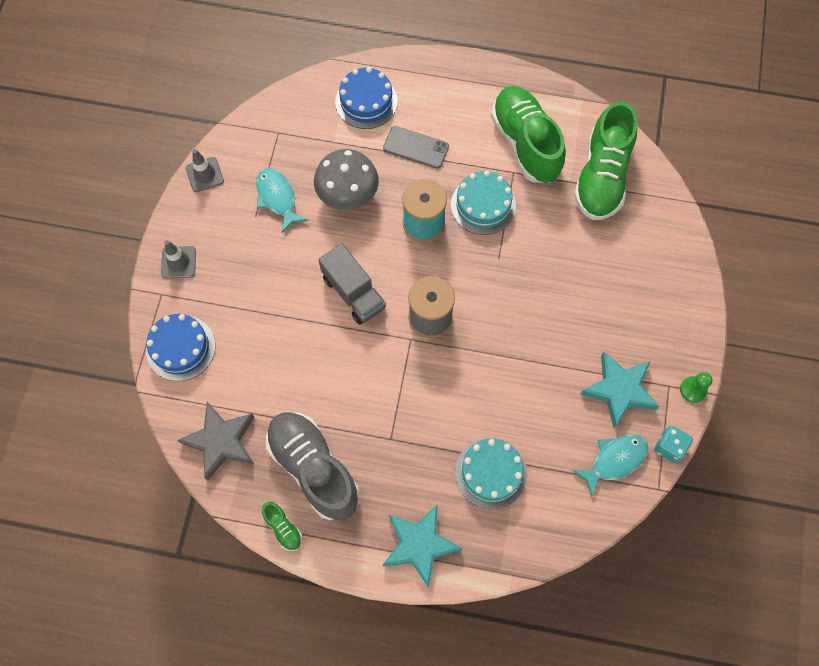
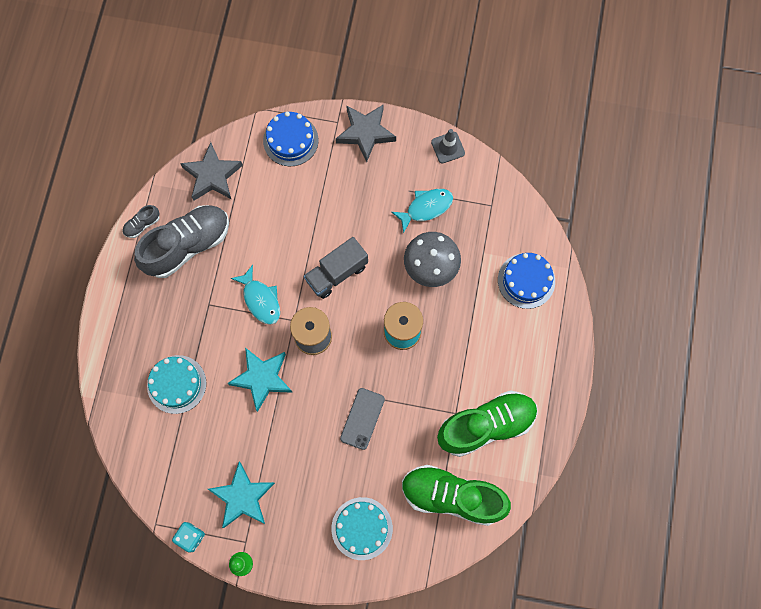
camera: 90 degrees right, 5 degrees up
grey traffic cone [161,240,196,279] -> grey star [336,104,396,162]
green shoe [262,502,302,551] -> grey shoe [123,205,160,238]
grey phone [383,126,449,169] -> grey phone moved to [340,388,385,450]
turquoise star [383,505,463,588] -> turquoise star moved to [228,348,293,412]
turquoise cake [451,171,516,235] -> turquoise cake moved to [331,497,393,560]
turquoise fish [572,434,648,497] -> turquoise fish moved to [231,265,280,325]

